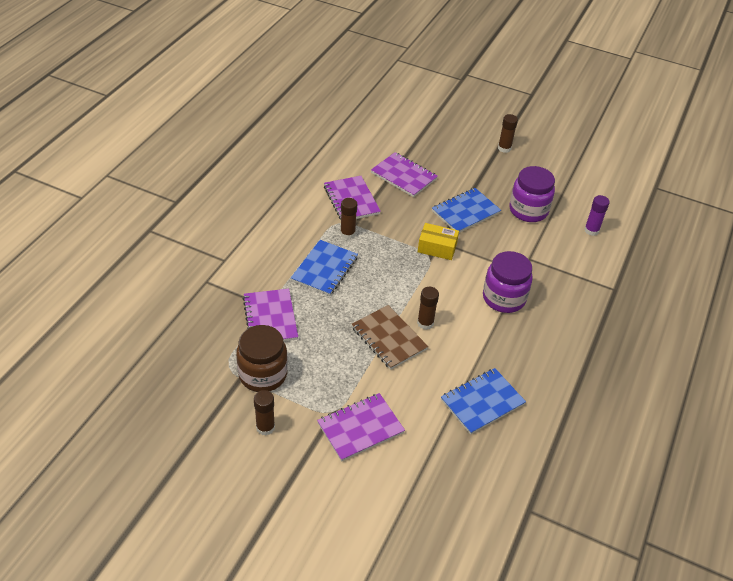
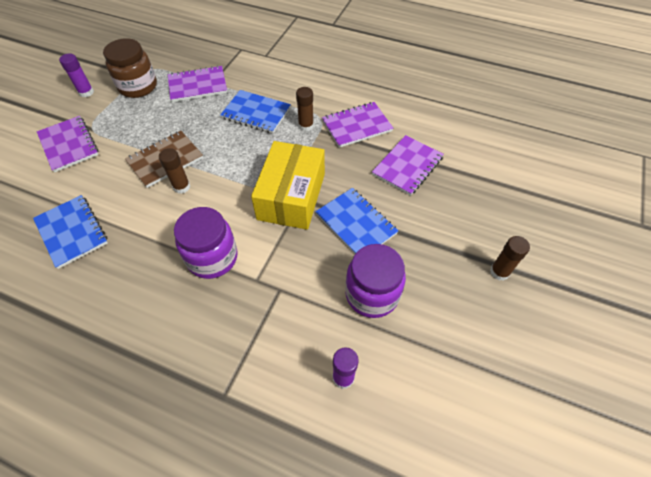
camera: 90 degrees right, 10 degrees up
brown glue stick [254,390,275,436] -> purple glue stick [59,53,94,97]
yellow box [418,223,459,260] -> yellow box [251,141,325,230], size x1.82

